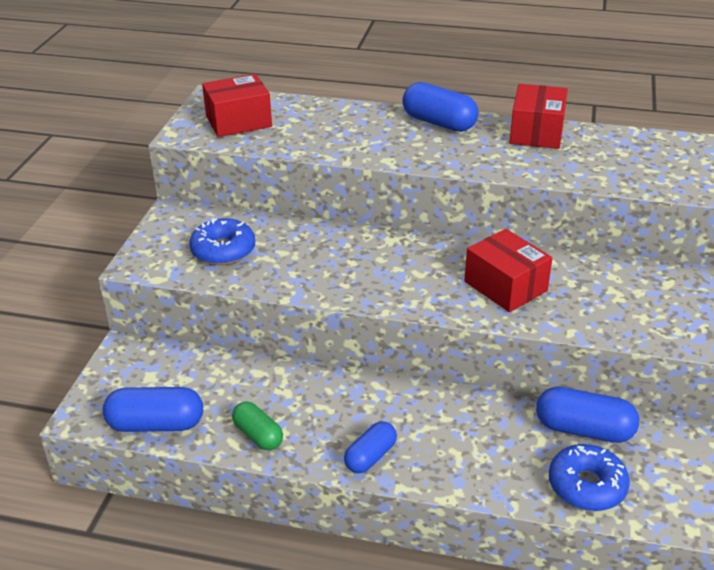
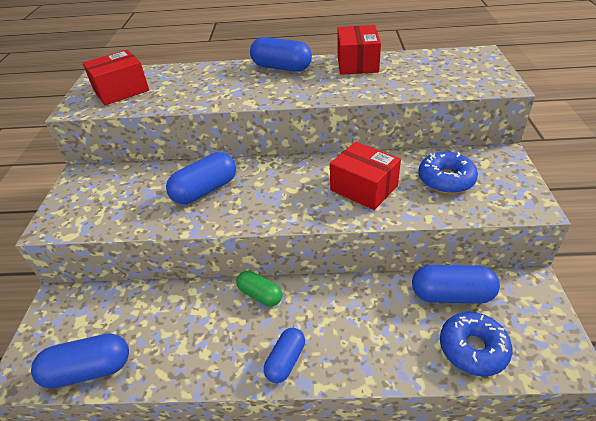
camera: 10 degrees left, 5 degrees up
blue donut [189,218,255,265] -> blue donut moved to [418,151,478,194]
green capsule [232,402,283,450] -> green capsule moved to [236,271,282,307]
none -> blue capsule [166,152,236,204]

